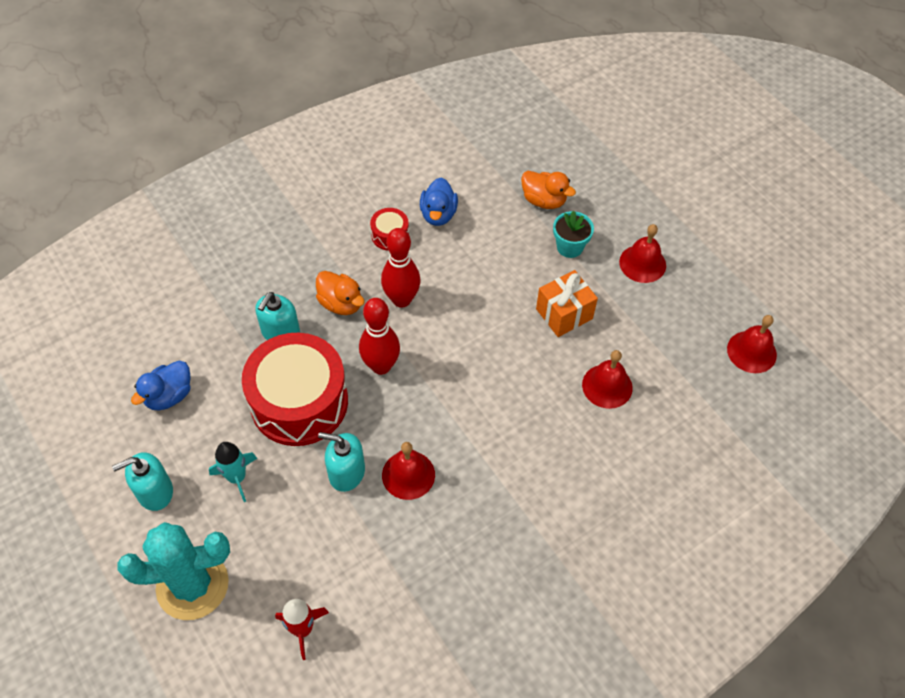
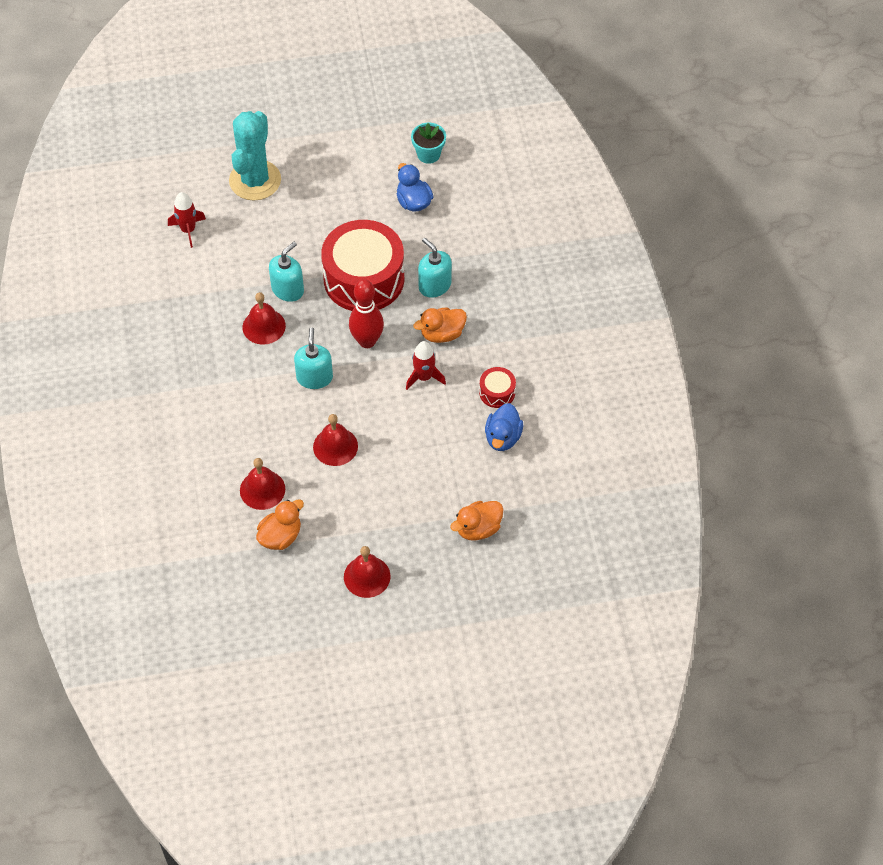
camera: 115 degrees right, 0 degrees up
turquoise soap dispenser [112,452,173,511] -> turquoise soap dispenser moved to [294,327,333,389]
turquoise rocket [209,442,257,502] -> none
red bowling pin [381,228,420,308] -> red rocket [406,341,446,390]
blue duck [420,178,458,226] -> blue duck turned 105 degrees counterclockwise [485,403,523,451]
orange gift [536,270,598,337] -> none
turquoise flower pot [553,210,594,258] -> turquoise flower pot moved to [411,123,446,164]
red bell [727,315,777,373] -> red bell moved to [313,414,358,466]
none -> orange duck [256,499,304,550]

